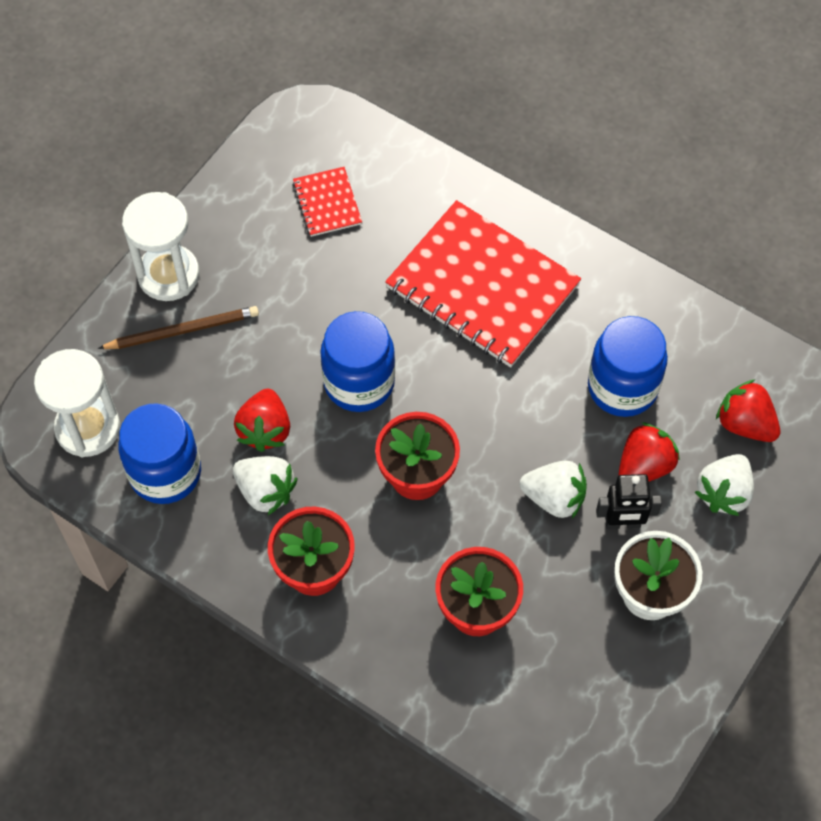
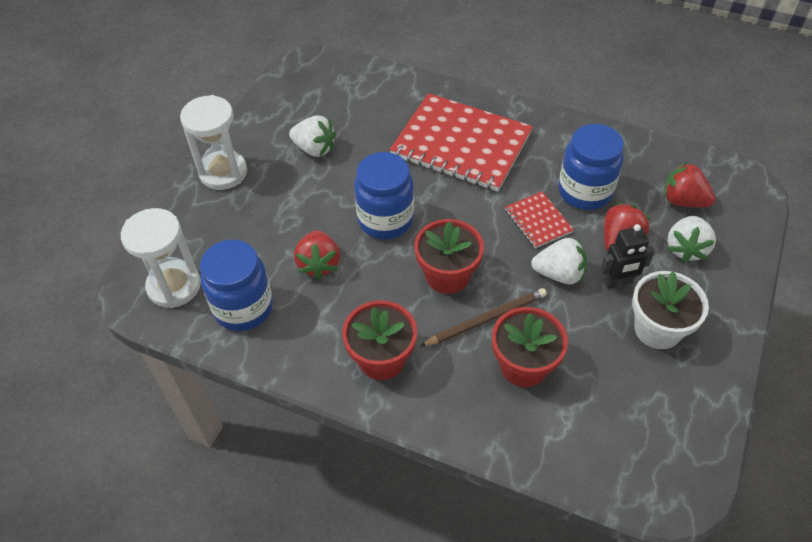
camera: 10 degrees left, 10 degrees down
brown pencil [98,306,259,349] -> brown pencil moved to [420,288,547,347]
white strawberry [233,456,298,515] -> white strawberry moved to [289,115,336,157]
red notebook [293,167,362,237] -> red notebook moved to [505,192,574,248]

